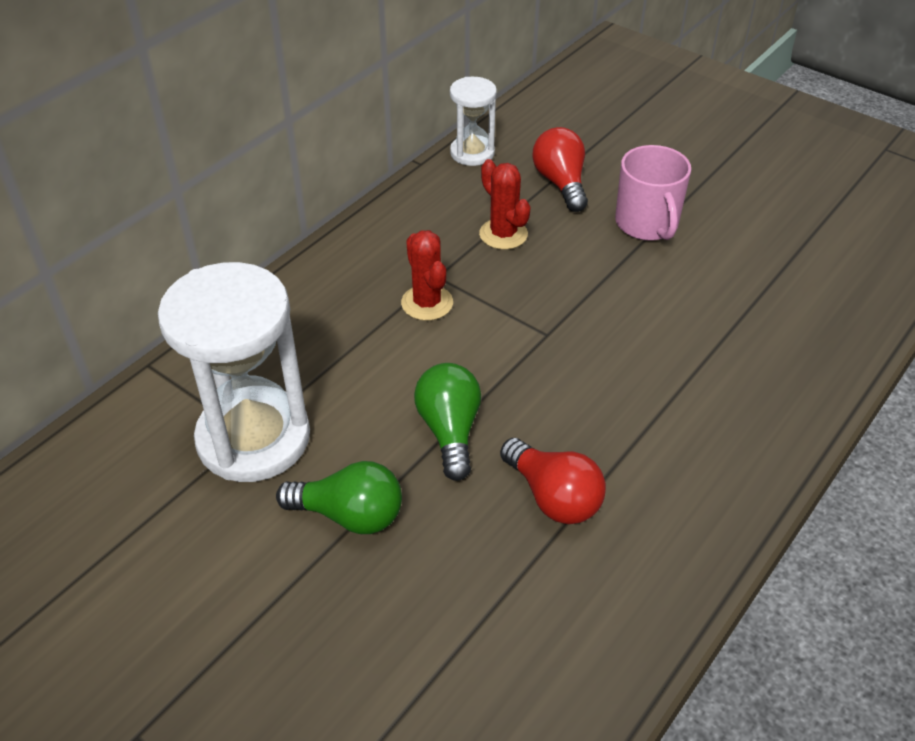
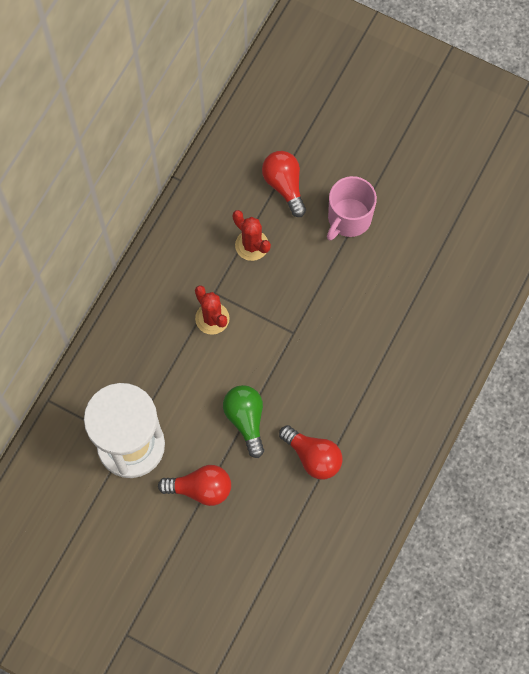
camera: 10 degrees left, 25 degrees up
green light bulb [276,461,402,534] -> red light bulb [158,465,231,506]
white hourglass [450,77,497,166] -> none
pink mug [615,145,691,241] -> pink mug turned 60 degrees clockwise [327,176,377,240]

